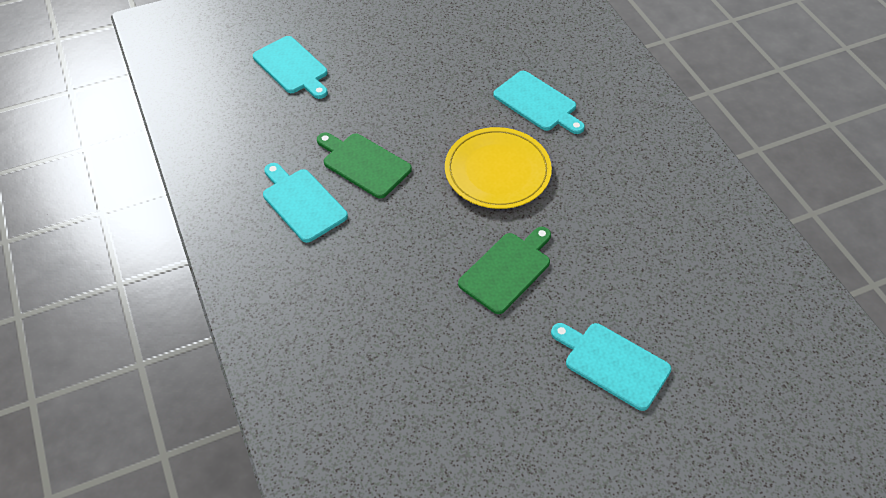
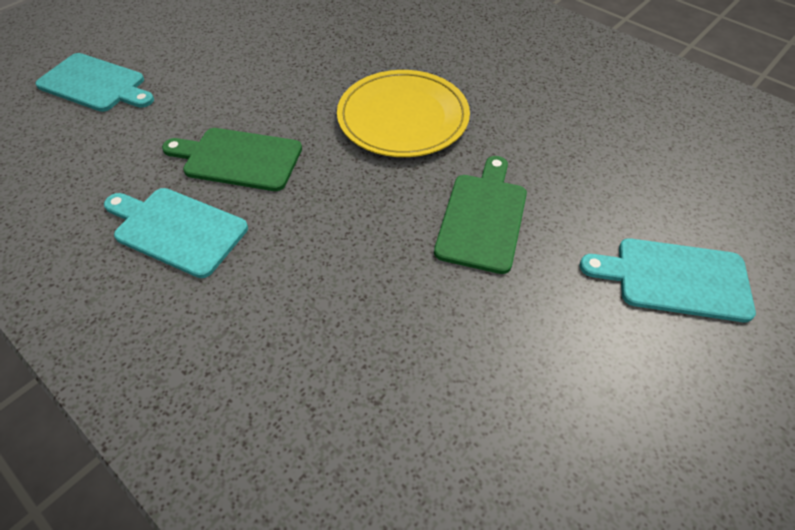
camera: 25 degrees left, 0 degrees up
turquoise cutting board [493,71,585,134] -> none

